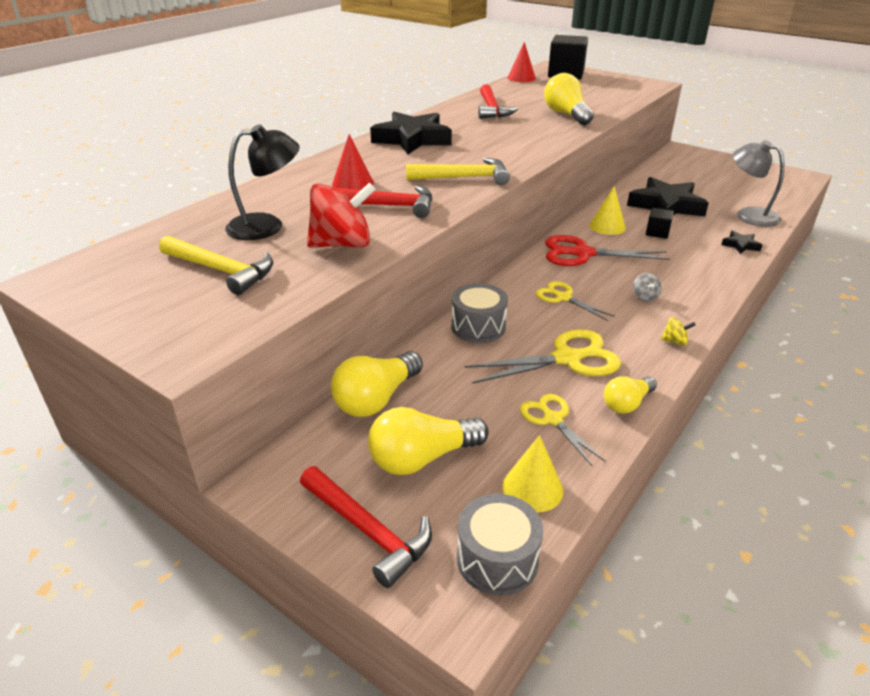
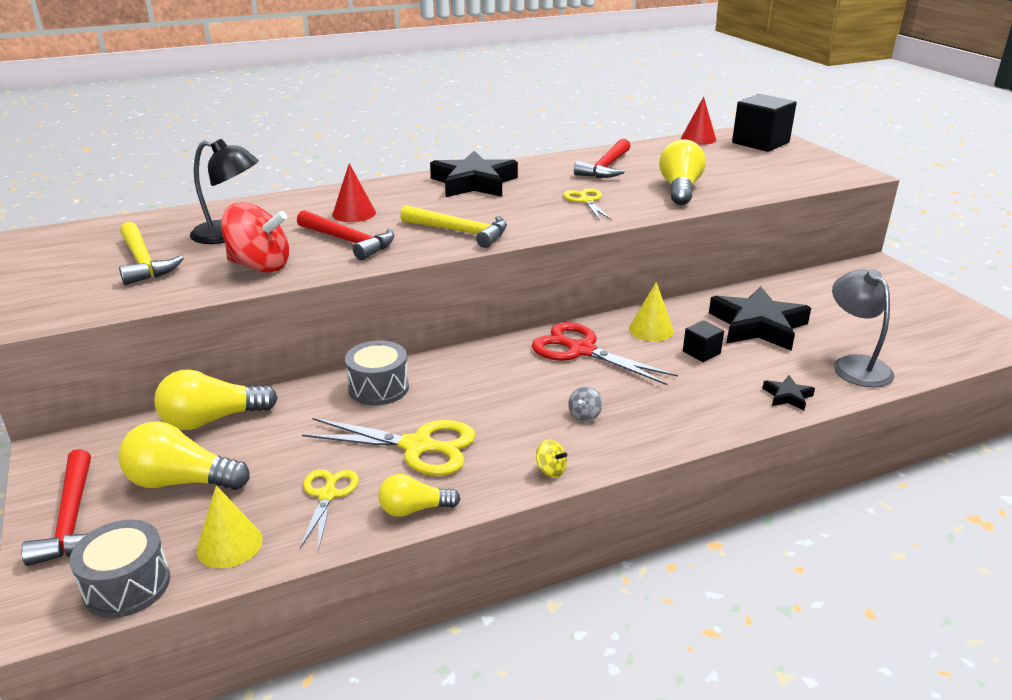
camera: 30 degrees right, 5 degrees down
yellow scissors [536,281,615,321] -> yellow scissors moved to [563,188,612,220]

